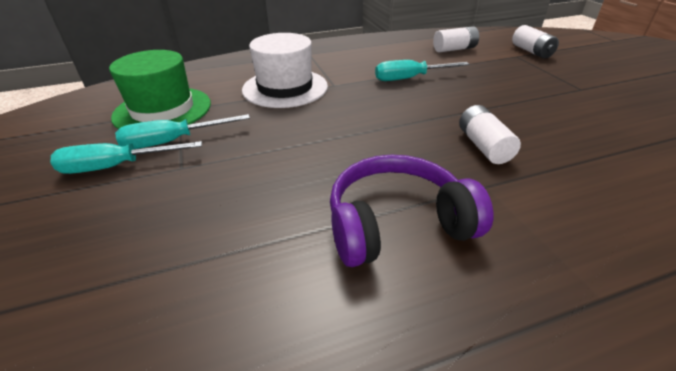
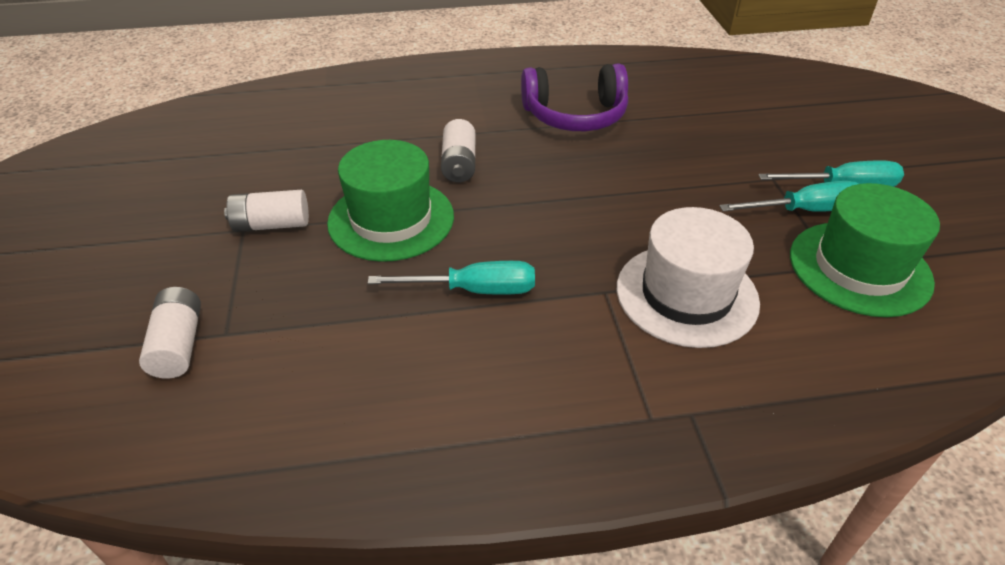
camera: 170 degrees left, 5 degrees up
white battery [433,26,479,52] -> white battery moved to [224,190,309,232]
none -> green hat [327,140,454,262]

